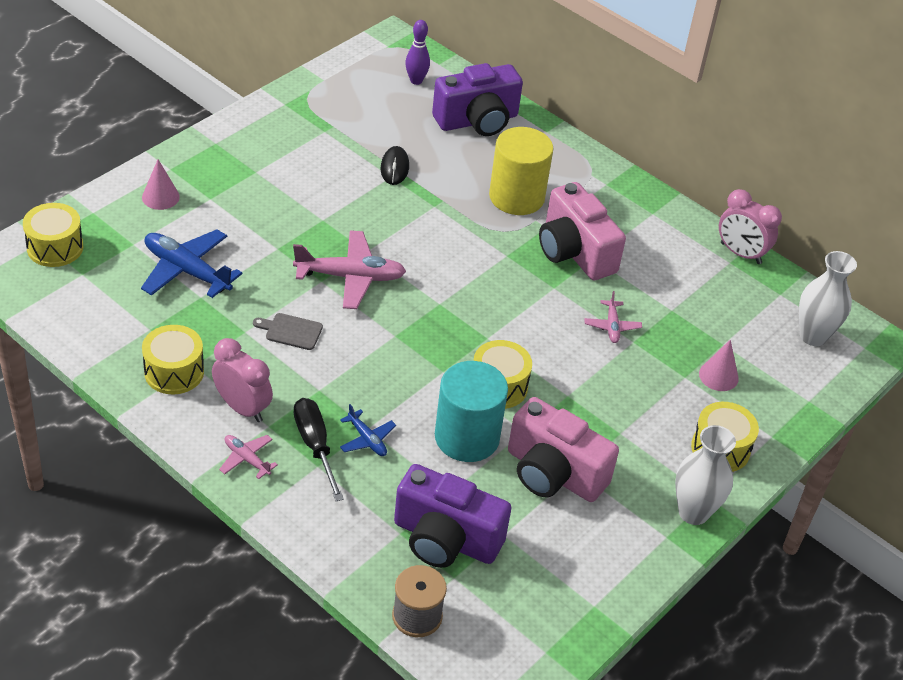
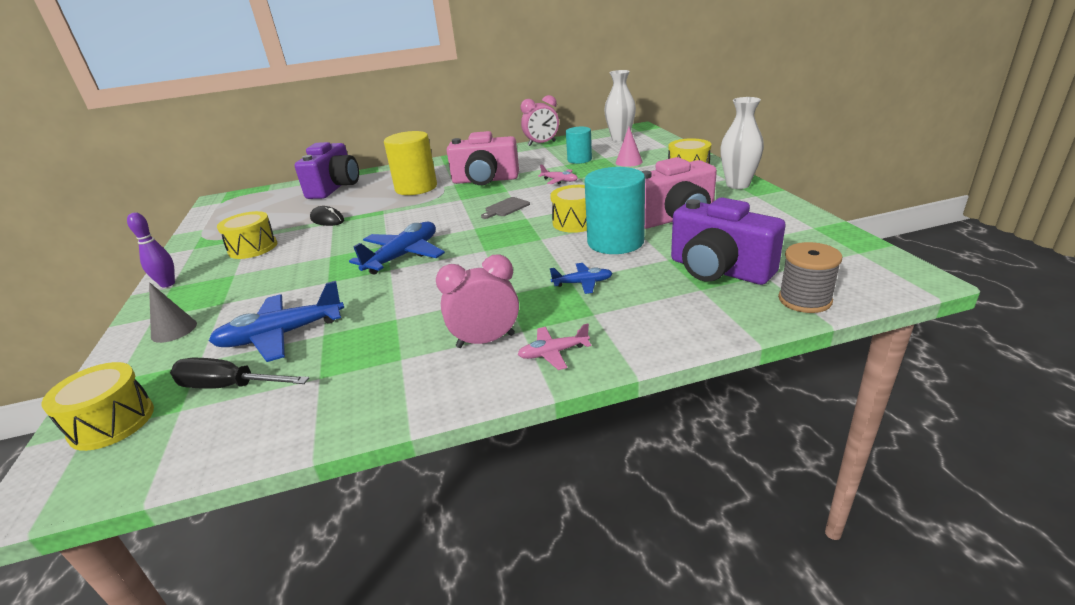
camera: 50 degrees left, 15 degrees down
pink cone [142,159,180,210] -> grey cone [149,282,197,343]
yellow drum [142,325,204,394] -> yellow drum moved to [217,211,277,259]
grey cutting board [253,313,323,350] -> grey cutting board moved to [481,197,530,219]
pink plane [293,230,406,309] -> blue plane [349,222,445,275]
black screwdriver [294,398,344,501] -> black screwdriver moved to [170,358,309,389]
purple camera [394,464,512,568] -> purple camera turned 75 degrees clockwise [671,197,785,285]
purple bowling pin [405,20,430,85] -> purple bowling pin moved to [127,213,175,288]
none -> turquoise cylinder [566,127,592,164]

